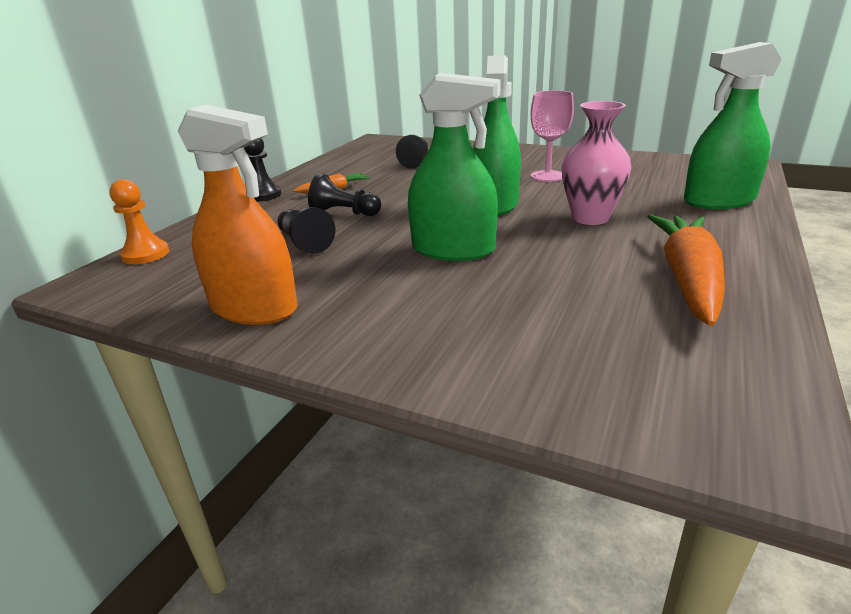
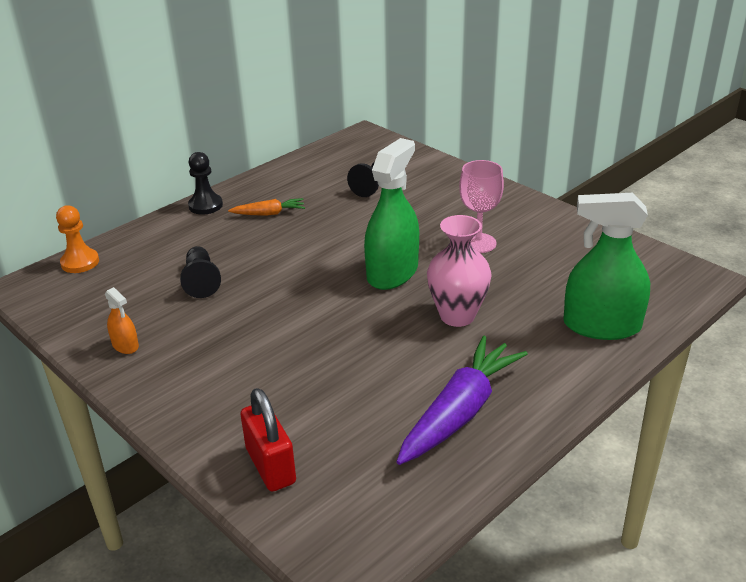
camera: 20 degrees right, 5 degrees up
orange spray bottle [178,105,298,325] -> orange spray bottle [105,287,139,354], size x0.45
black pawn [308,173,381,216] -> none
green spray bottle [408,73,501,261] -> none
orange carrot [647,214,725,326] -> purple carrot [396,335,528,465]
none -> red padlock [240,388,296,492]

